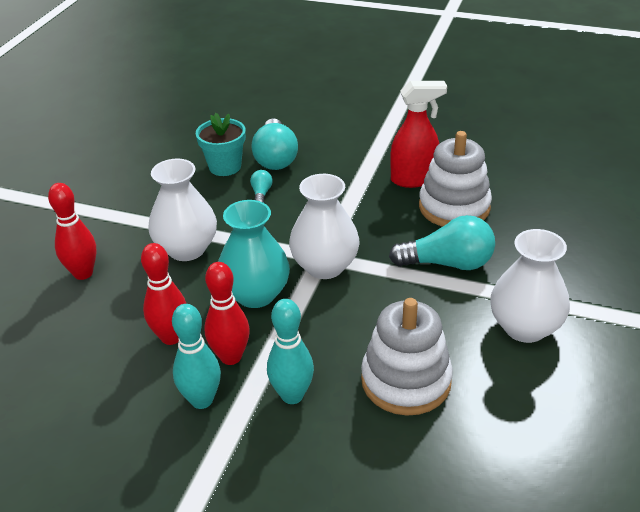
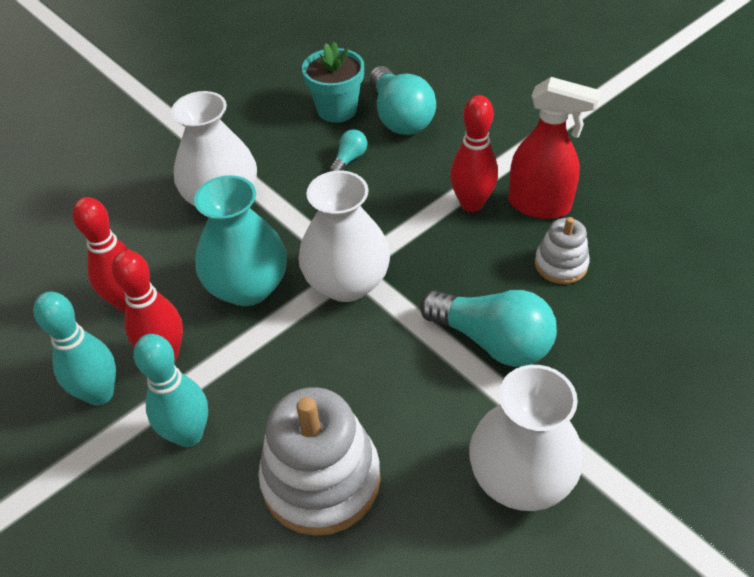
camera: 30 degrees right, 10 degrees up
red bowling pin [48,183,96,280] -> red bowling pin moved to [450,95,498,212]
turquoise light bulb [252,118,298,170] -> turquoise light bulb turned 45 degrees counterclockwise [369,66,436,135]
white stacking toy [419,131,492,227] -> white stacking toy [535,217,590,284], size x0.54

